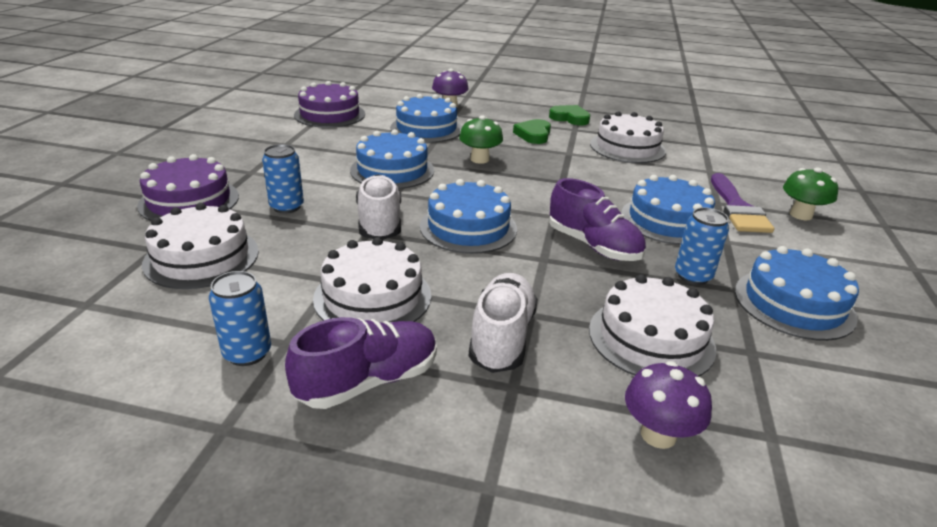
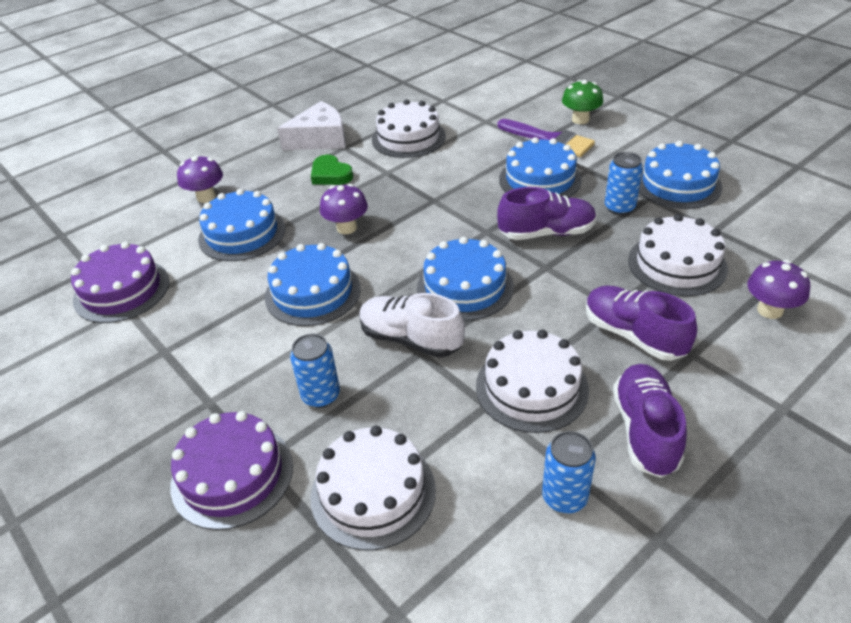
camera: 50 degrees left, 10 degrees up
green mushroom [459,115,503,164] -> purple mushroom [320,184,368,234]
white shoe [469,273,538,373] -> purple shoe [586,286,697,361]
green heart [549,105,590,125] -> white cheese [277,101,345,150]

